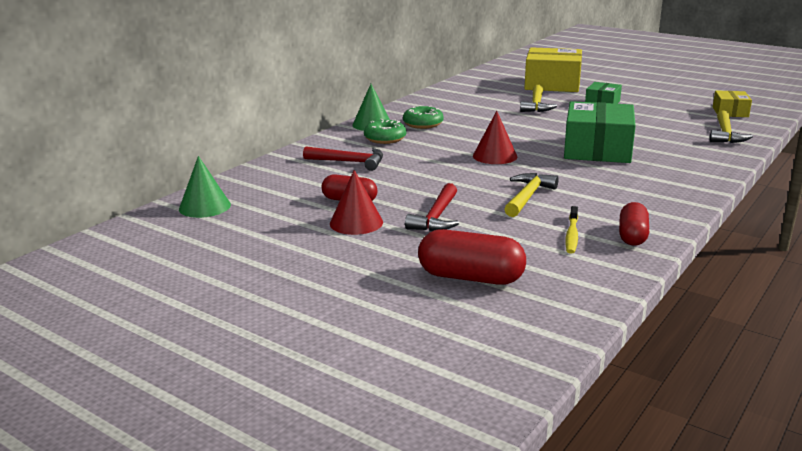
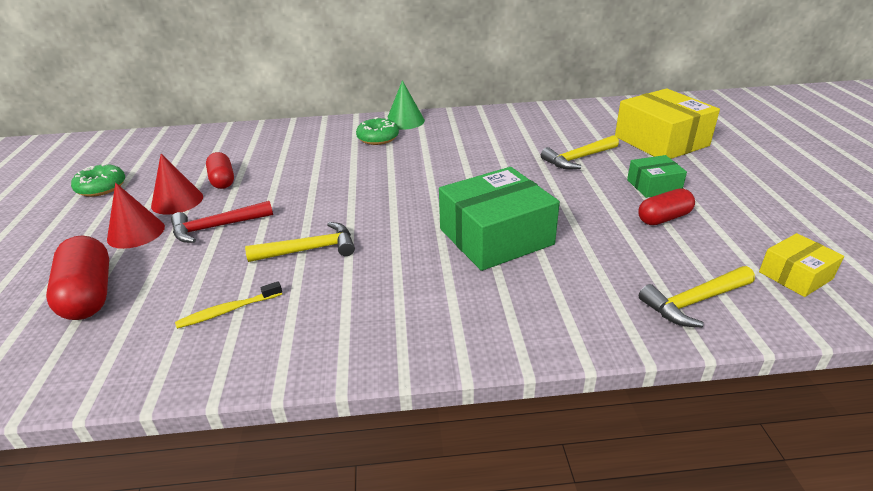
camera: 50 degrees right, 10 degrees up
green cone [179,156,231,218] -> none
red hammer [303,146,383,171] -> none
green donut [403,106,443,129] -> green donut moved to [71,164,125,197]
red cone [473,111,517,164] -> red cone moved to [107,183,165,249]
red capsule [619,202,649,246] -> red capsule moved to [638,189,695,225]

